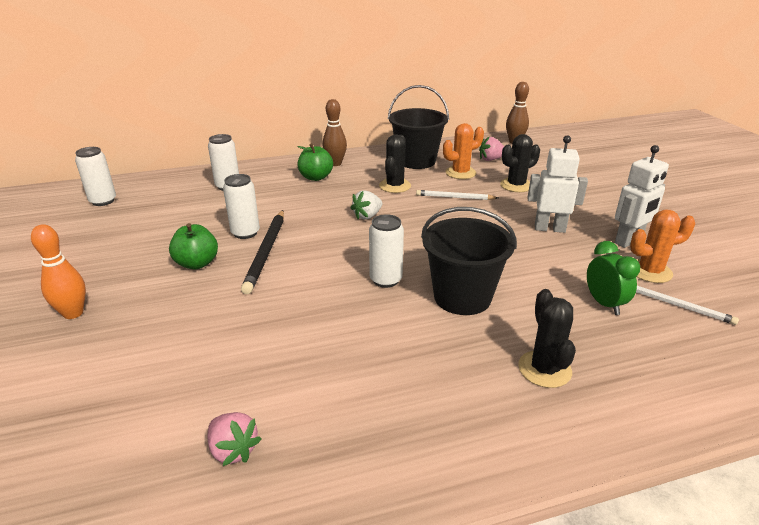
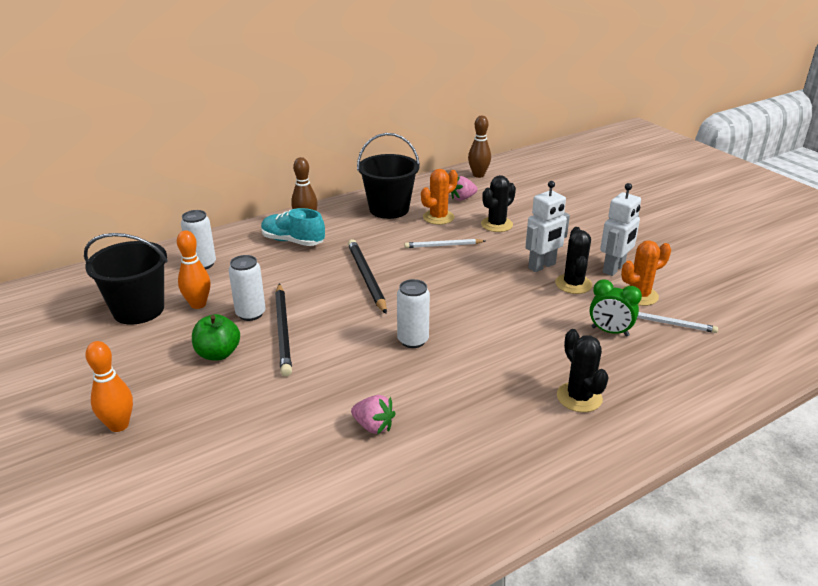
camera: 15 degrees left, 0 degrees up
white can [75,147,116,206] -> none
pink strawberry [207,412,261,466] -> pink strawberry moved to [351,395,396,434]
green apple [297,143,333,181] -> turquoise shoe [261,208,325,246]
white strawberry [351,190,382,220] -> black pencil [348,239,387,314]
black cactus [379,135,411,193] -> black cactus moved to [555,227,592,294]
black bucket [421,207,517,315] -> black bucket moved to [84,233,168,325]
white robot [527,135,588,233] -> white robot turned 150 degrees clockwise [525,181,570,272]
green clock [587,241,640,315] -> green clock turned 150 degrees clockwise [590,280,642,337]
none -> orange bowling pin [177,230,210,309]

